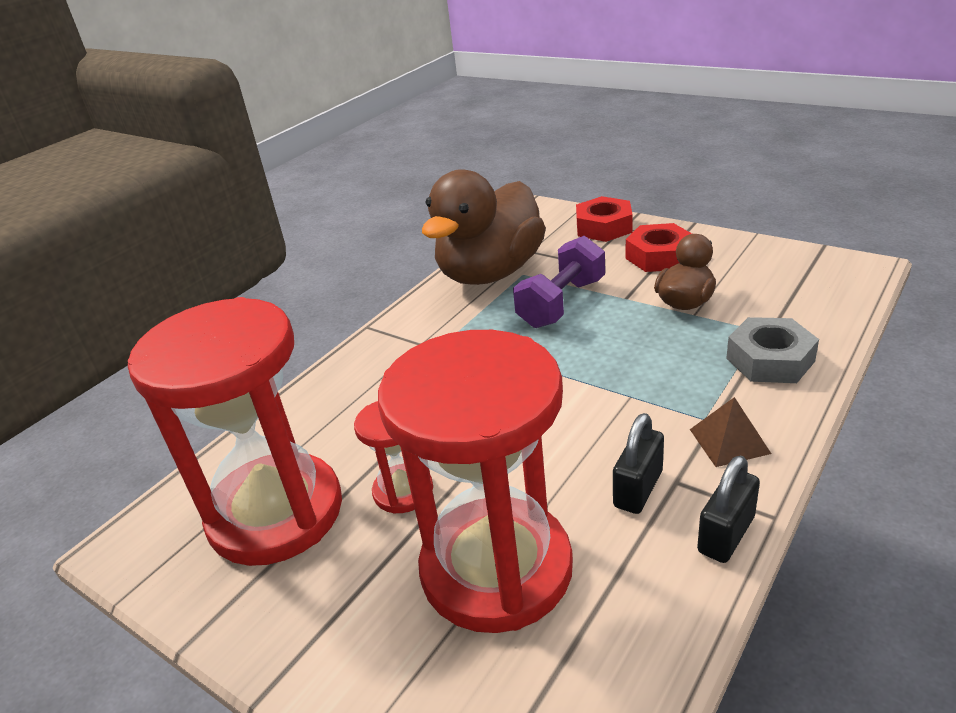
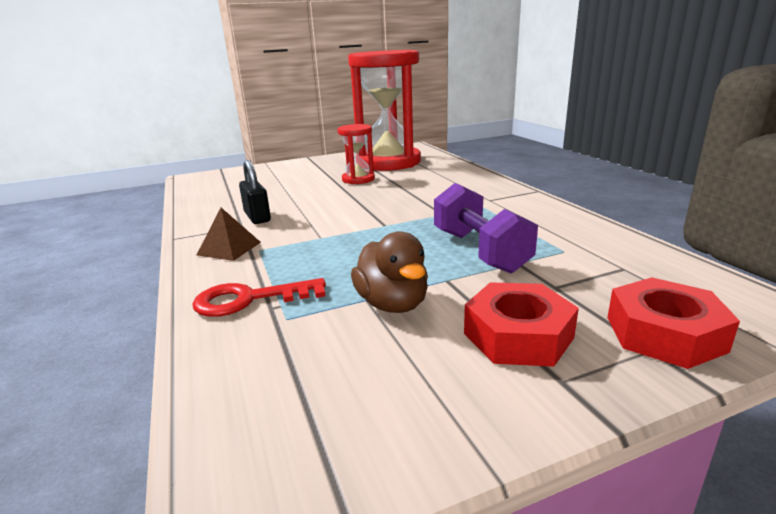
camera: 120 degrees right, 10 degrees down
red hourglass [378,330,573,633] -> none
brown duck [422,169,546,285] -> none
black padlock [697,455,760,563] -> none
grey nut [726,317,819,383] -> red key [192,278,326,317]

